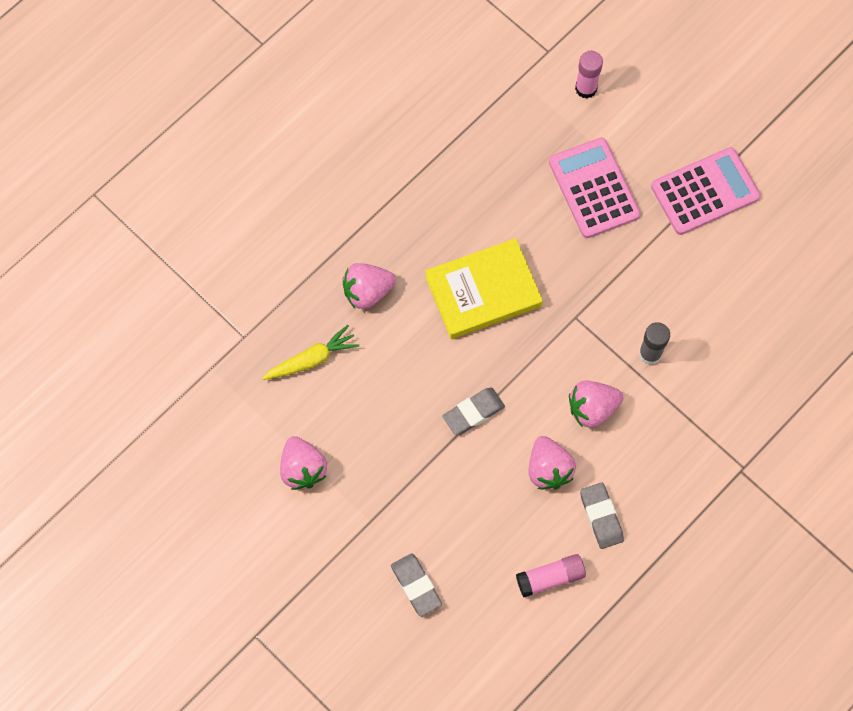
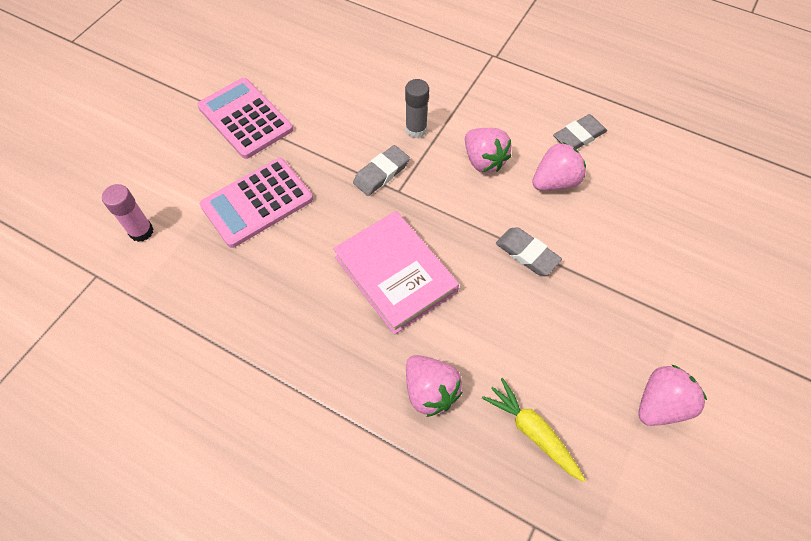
camera: 105 degrees left, 10 degrees down
grey eraser [391,553,442,617] -> grey eraser moved to [353,145,410,196]
yellow book [425,238,543,339] -> pink book [333,211,459,335]
pink glue stick [516,554,586,597] -> none

